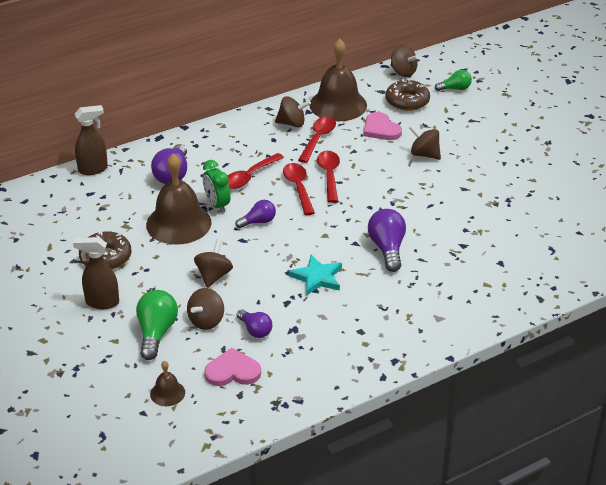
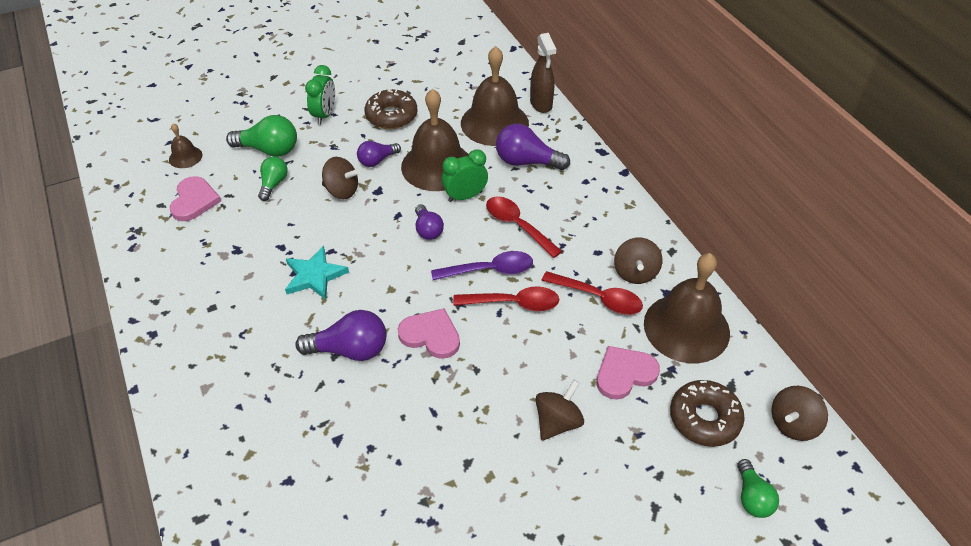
camera: 95 degrees right, 10 degrees up
brown spray bottle [73,237,119,309] -> green clock [305,65,335,124]
brown spinning top [187,288,224,330] -> green light bulb [258,157,287,201]
purple light bulb [237,309,272,338] -> purple light bulb moved to [357,141,401,167]
red spoon [283,163,315,215] -> purple spoon [431,251,533,280]
none -> pink heart [398,308,460,359]
none -> brown bell [461,46,529,146]

